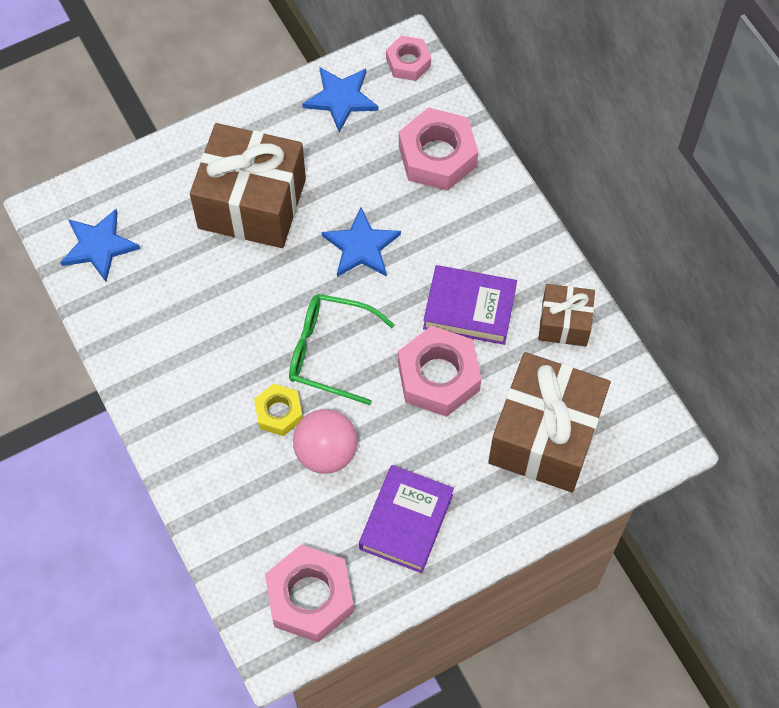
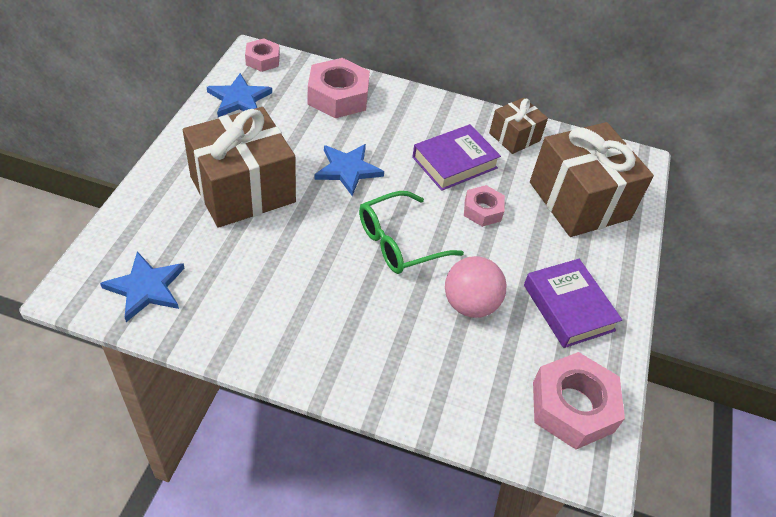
camera: 50 degrees left, 15 degrees down
yellow nut [254,383,303,436] -> none
pink nut [398,326,481,417] -> pink nut [464,185,505,227], size x0.58

